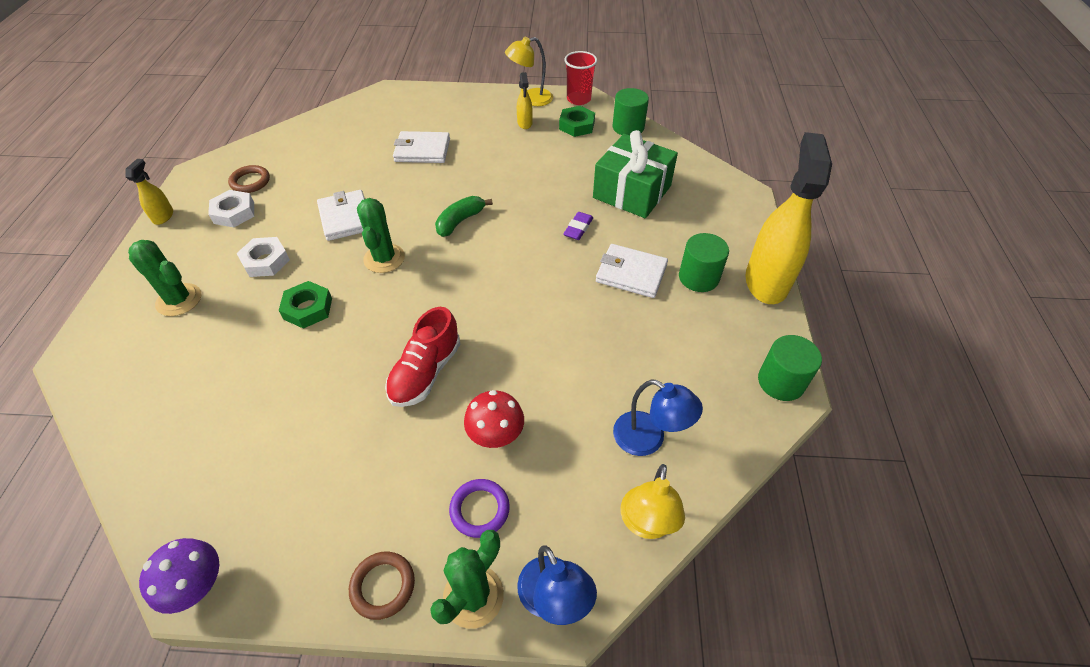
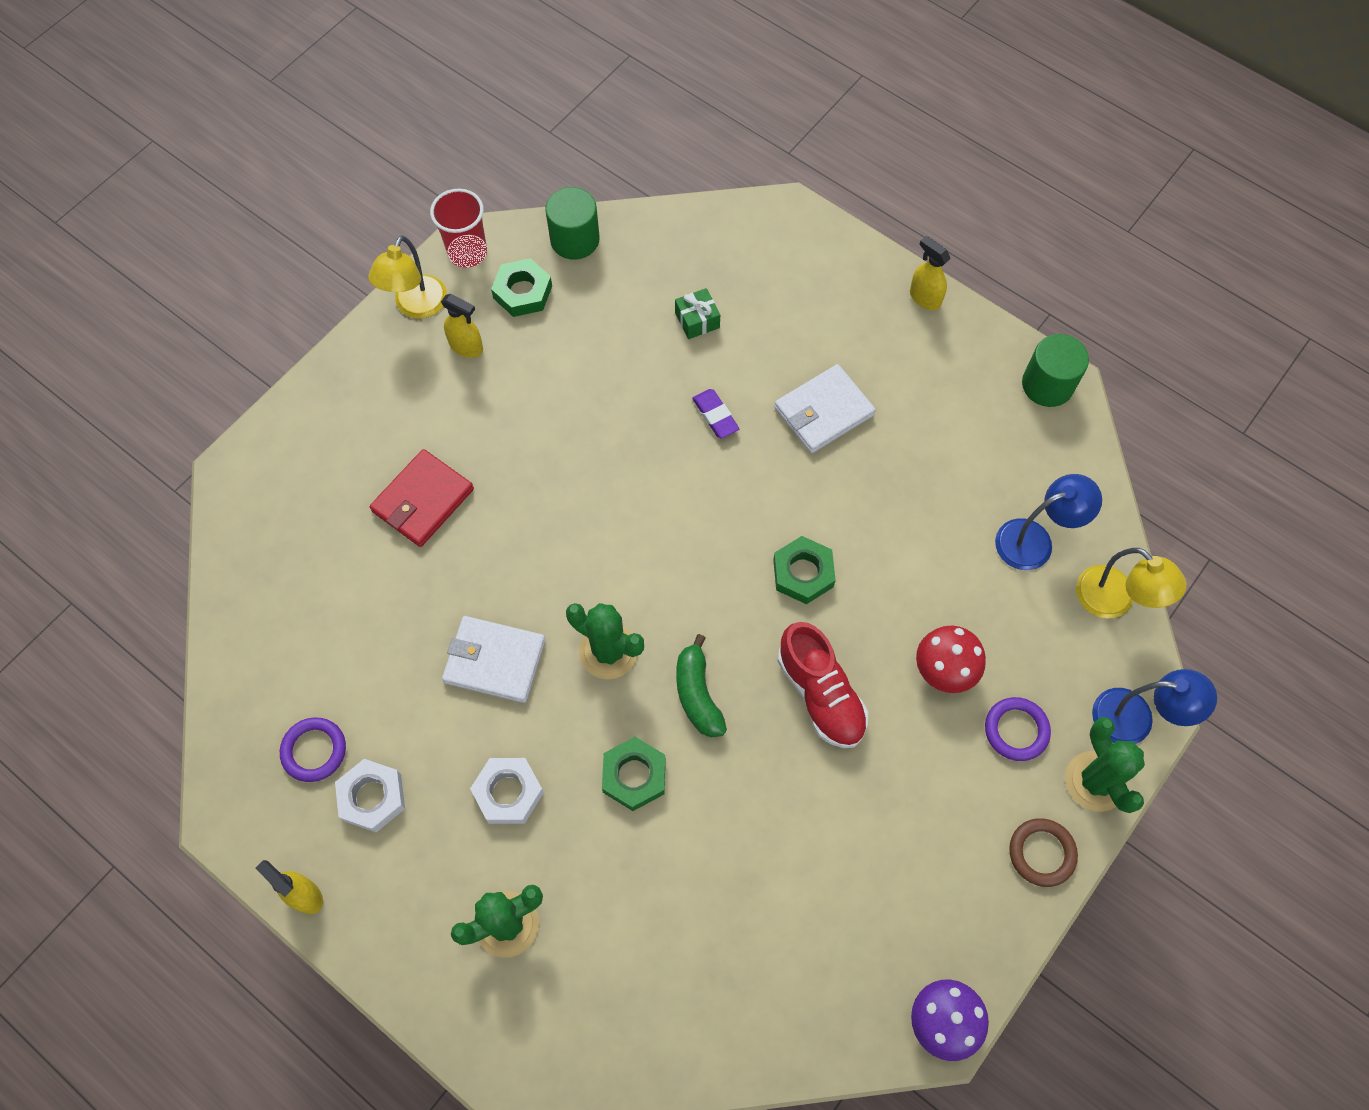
camera: 55 degrees left, 15 degrees up
brown ring [228,165,270,193] -> purple ring [280,718,346,782]
white wallet [393,131,450,163] -> red wallet [370,449,474,547]
green banana [435,196,493,237] -> green banana moved to [676,634,727,737]
green gift [593,130,678,218] -> green gift [675,288,720,339], size x0.41
green cylinder [679,233,729,292] -> none
yellow spray bottle [746,132,832,304] -> yellow spray bottle [910,236,951,310], size x0.44
none -> green nut [773,536,836,604]

